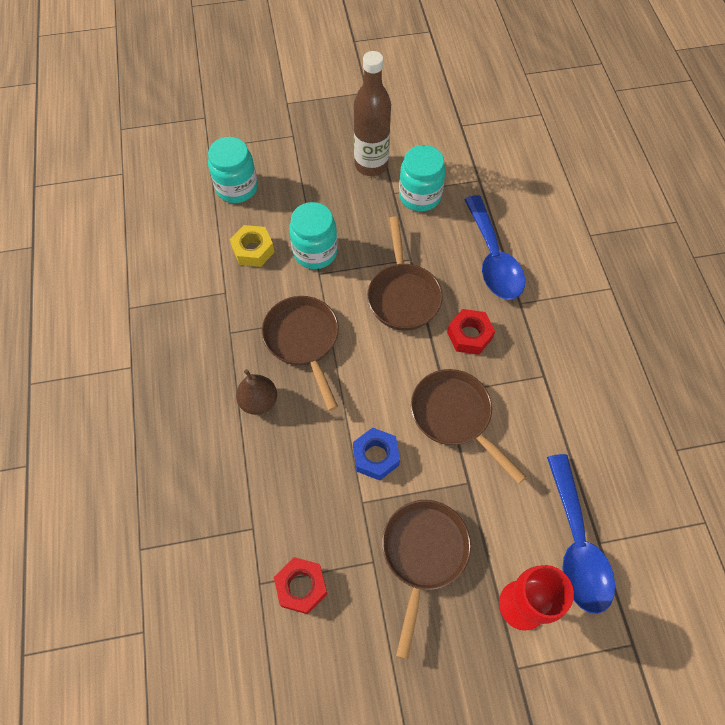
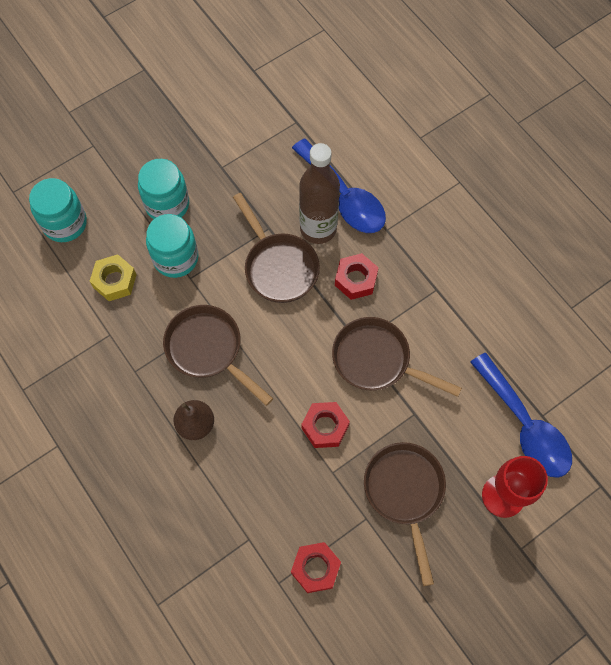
camera: 25 degrees left, 5 degrees up
blue nut [353,427,400,480] -> red nut [301,402,350,448]
brown bottle [354,51,391,176] -> brown bottle moved to [299,143,340,244]
turquoise jar [399,145,446,212] -> turquoise jar moved to [138,159,189,219]

